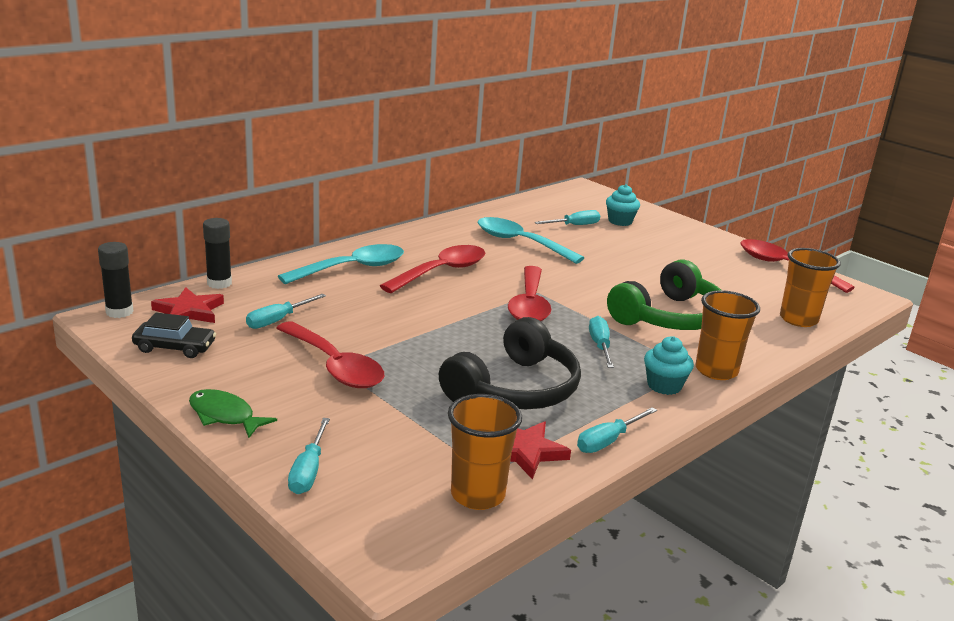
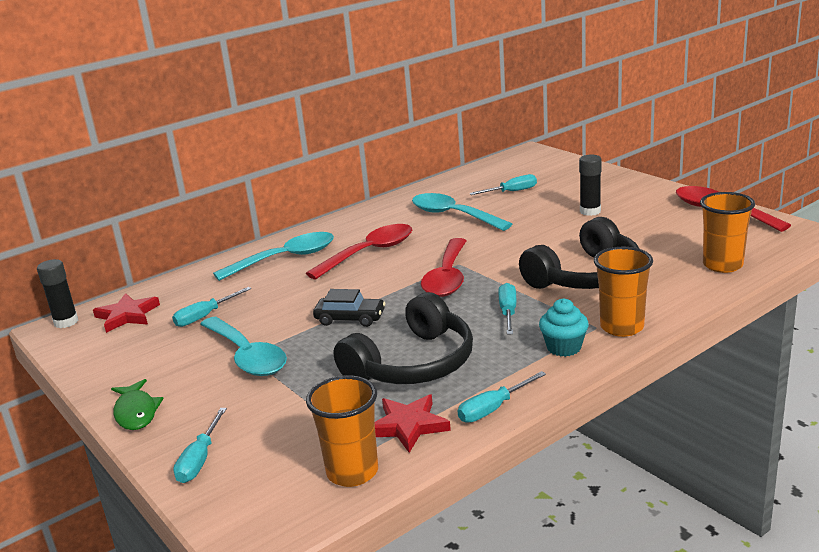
camera: 10 degrees right, 0 degrees up
black car [132,313,216,358] -> black car moved to [313,289,385,327]
green fish [189,389,277,438] -> green fish turned 150 degrees counterclockwise [111,379,164,430]
black glue stick [203,218,232,289] -> black glue stick moved to [579,155,602,216]
red spoon [276,321,384,388] -> turquoise spoon [200,316,287,376]
turquoise cupcake [606,184,640,226] -> none
green headphones [607,259,721,330] -> black headphones [519,217,639,289]

